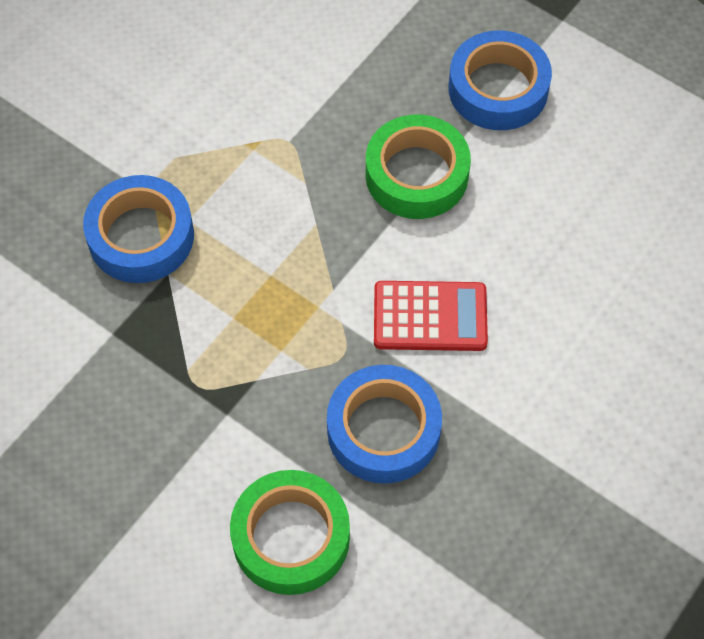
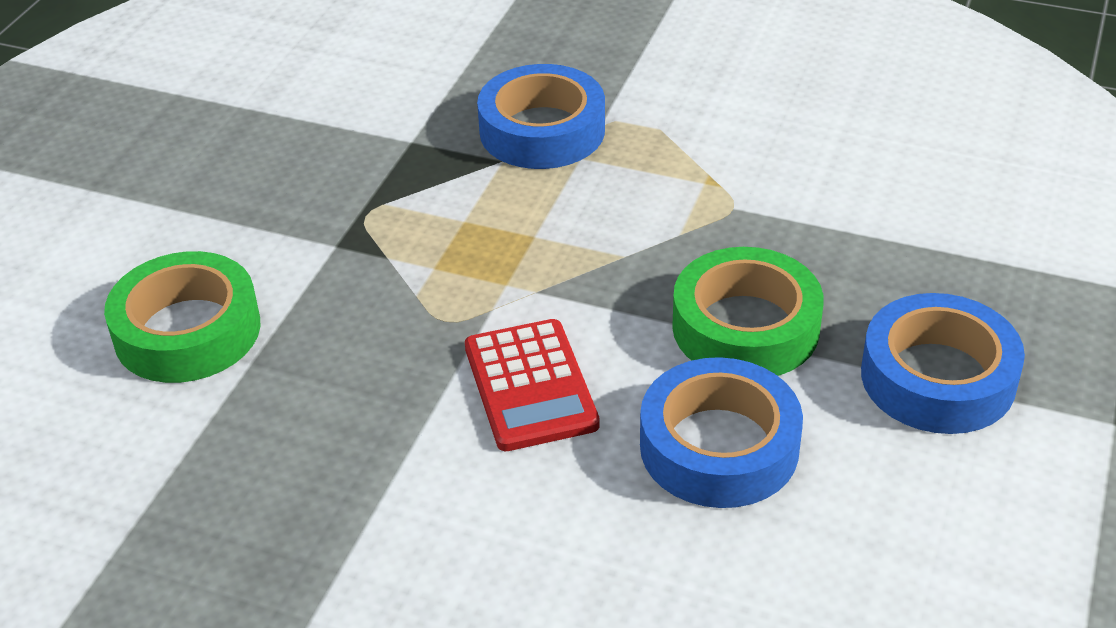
camera: 75 degrees right, 20 degrees down
blue tape [327,365,442,484] -> blue tape moved to [640,357,803,508]

